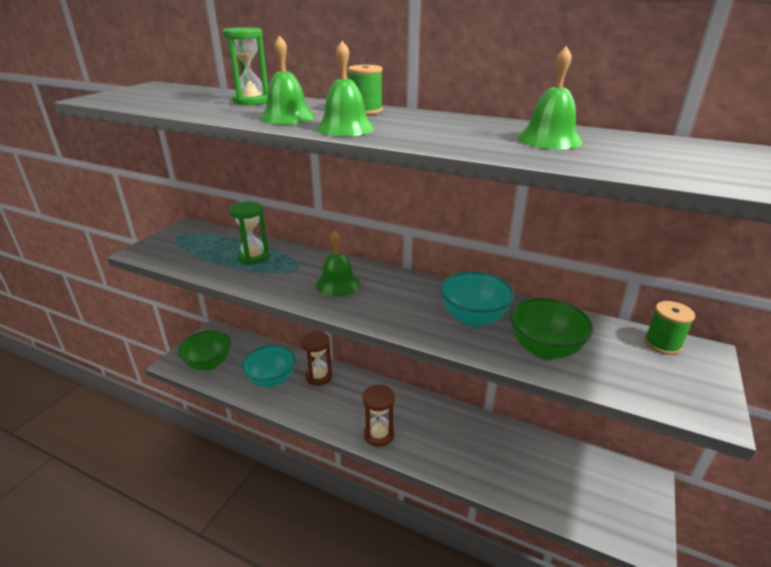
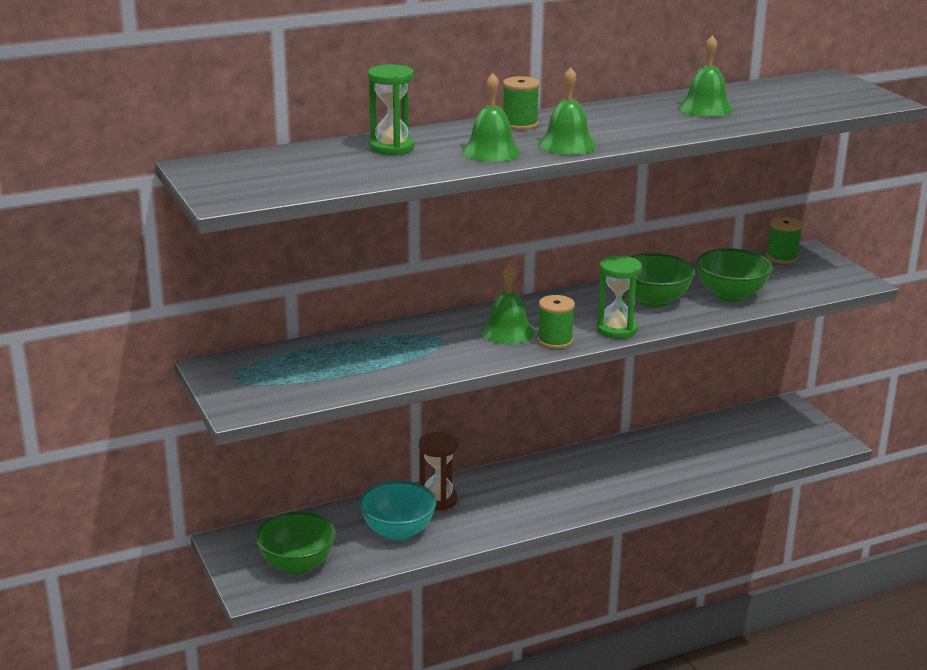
camera: 50 degrees left, 5 degrees down
green hourglass [229,201,269,265] -> green hourglass moved to [596,256,642,339]
brown hourglass [362,384,395,447] -> none
turquoise bowl [440,271,514,327] -> green bowl [627,253,695,308]
none -> green spool [538,295,575,349]

